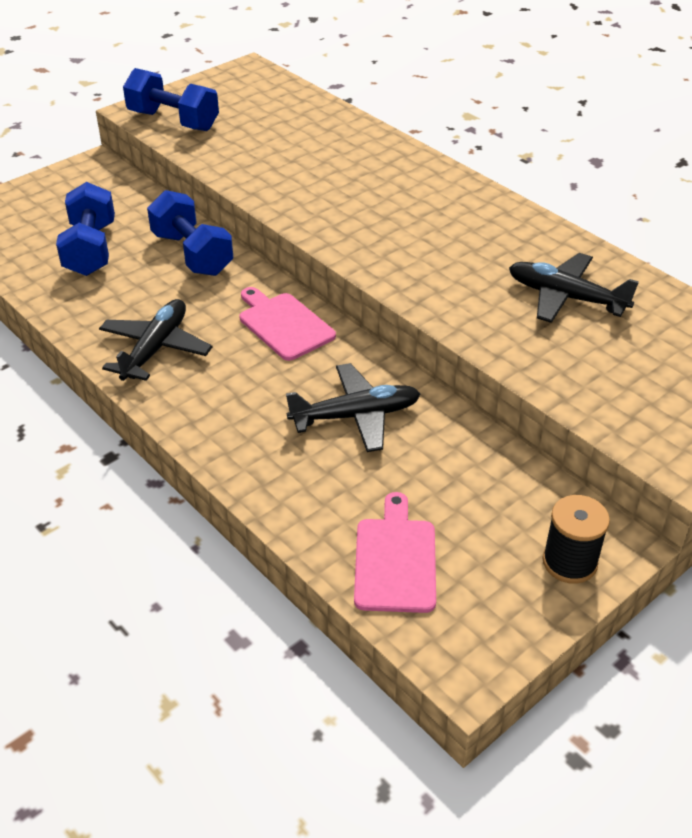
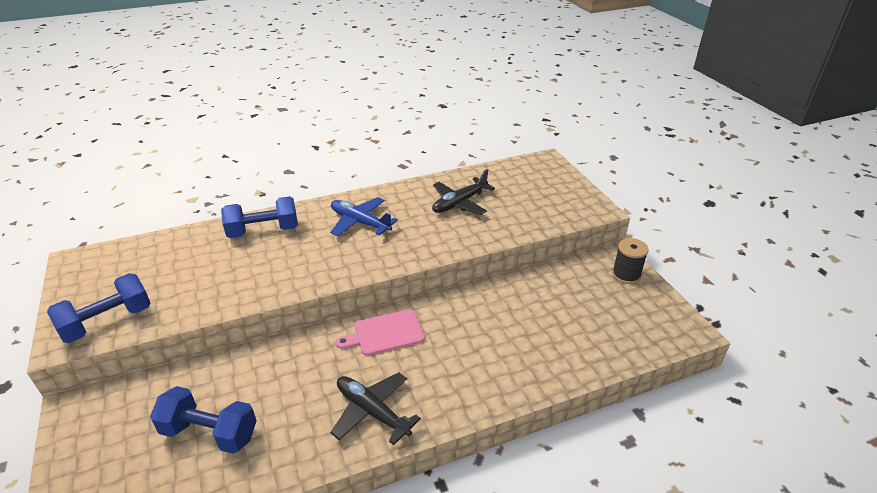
camera: 70 degrees left, 5 degrees down
blue dumbbell [147,190,233,276] -> blue dumbbell moved to [221,196,298,238]
black plane [286,363,420,452] -> none
pink cutting board [354,492,436,613] -> none
none -> blue plane [330,197,398,236]

